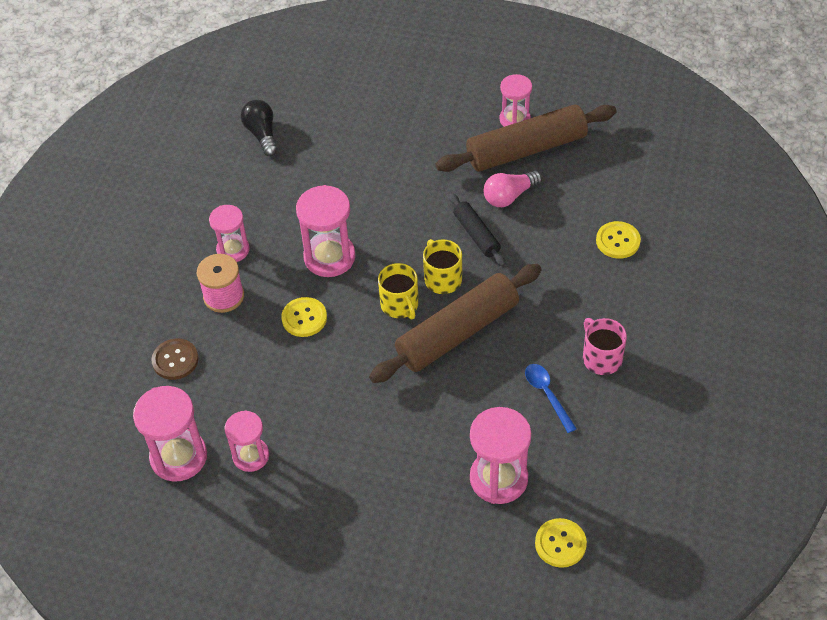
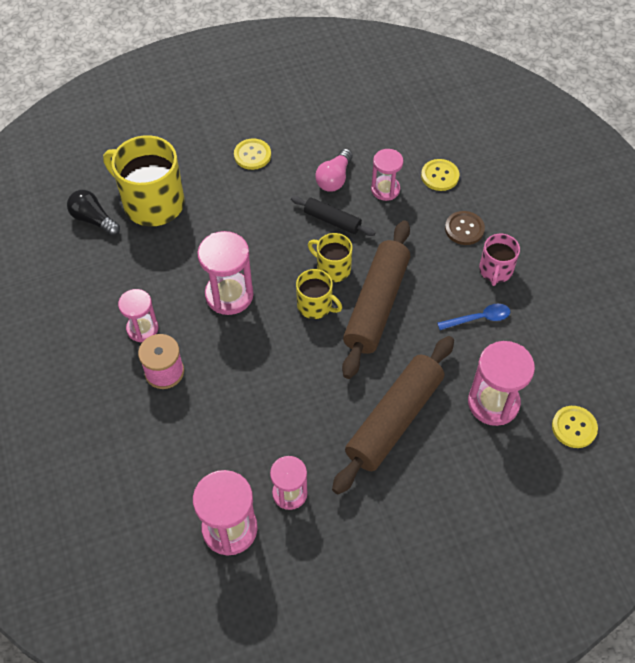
camera: 35 degrees left, 5 degrees up
brown button [151,338,199,380] -> brown button moved to [445,211,485,245]
yellow button [281,297,327,337] -> yellow button moved to [234,139,271,170]
brown rolling pin [435,104,617,172] -> brown rolling pin moved to [332,336,454,494]
pink hourglass [500,74,532,127] -> pink hourglass moved to [371,149,403,201]
blue spoon [525,364,577,433] -> blue spoon turned 135 degrees clockwise [437,304,510,330]
pink mug [583,318,627,375] -> pink mug turned 105 degrees counterclockwise [479,234,520,286]
none -> yellow mug [103,135,185,226]

